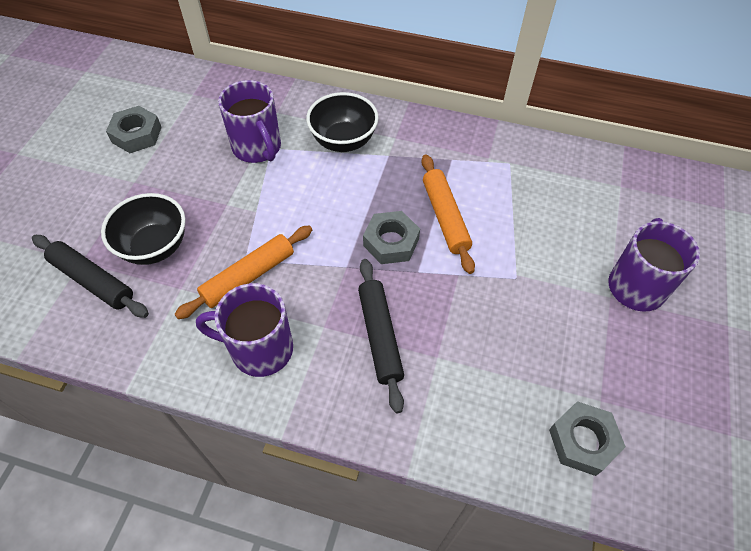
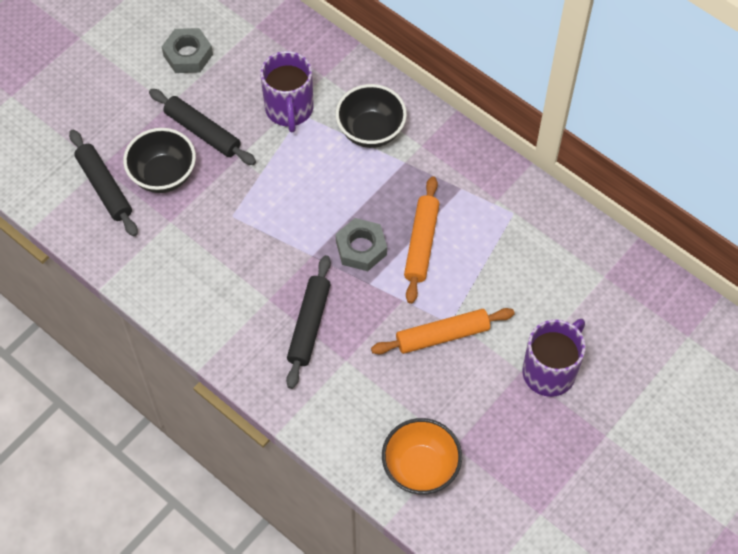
camera: 25 degrees right, 5 degrees up
orange rolling pin [174,226,312,319] -> orange rolling pin moved to [371,308,515,354]
purple mug [196,283,293,377] -> none
grey nut [549,401,626,476] -> orange bowl [382,418,462,495]
none -> black rolling pin [149,89,256,165]

